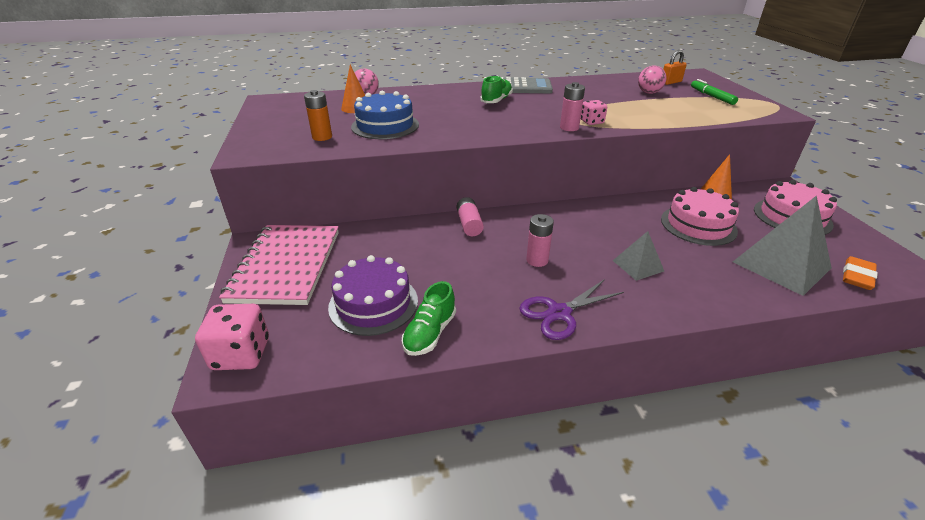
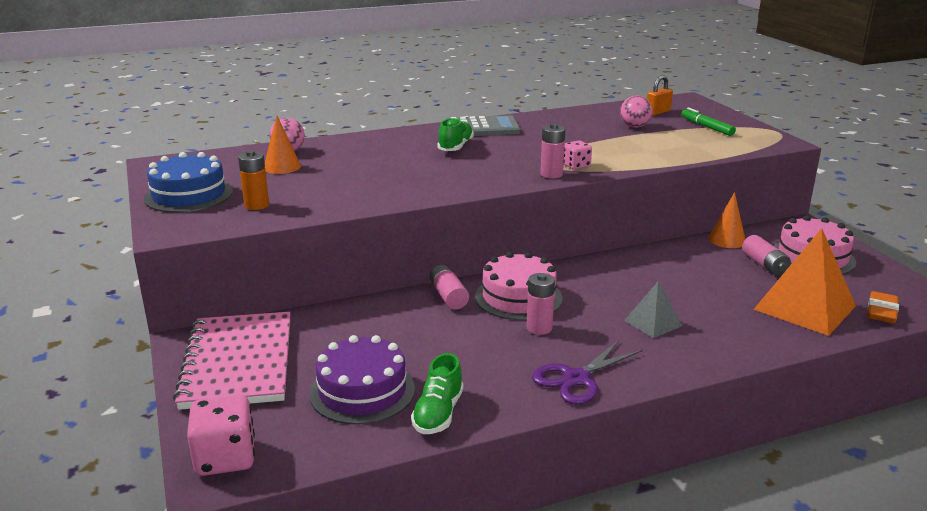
camera: 10 degrees left, 10 degrees down
blue cake [351,91,419,139] -> blue cake moved to [144,152,233,213]
pink cake [661,187,739,246] -> pink cake moved to [475,252,563,320]
grey pyramid [733,195,832,296] -> orange pyramid [753,228,856,336]
none -> pink battery [742,235,791,276]

